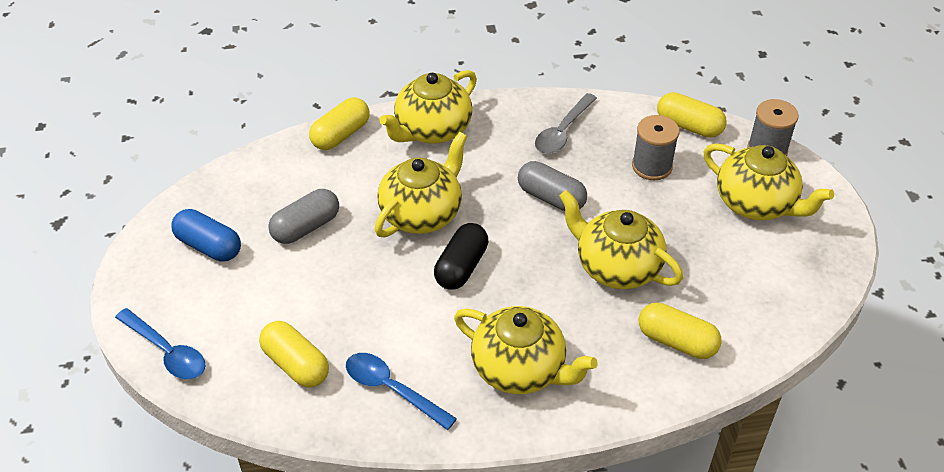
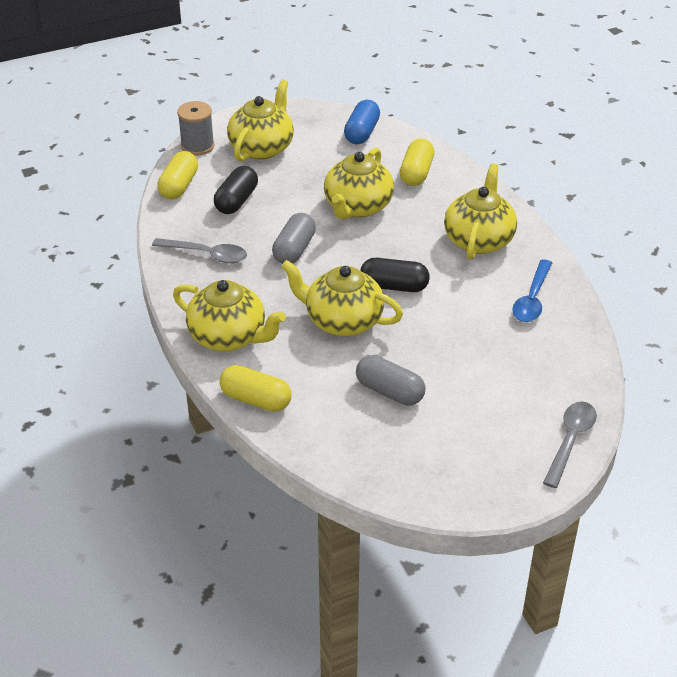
camera: 105 degrees left, 5 degrees down
blue spoon [115,308,205,379] -> grey spoon [543,402,597,488]
blue capsule [171,209,241,261] -> blue capsule moved to [344,100,380,144]
yellow capsule [259,321,329,387] -> none
grey spool [632,115,680,180] -> black capsule [214,166,258,214]

